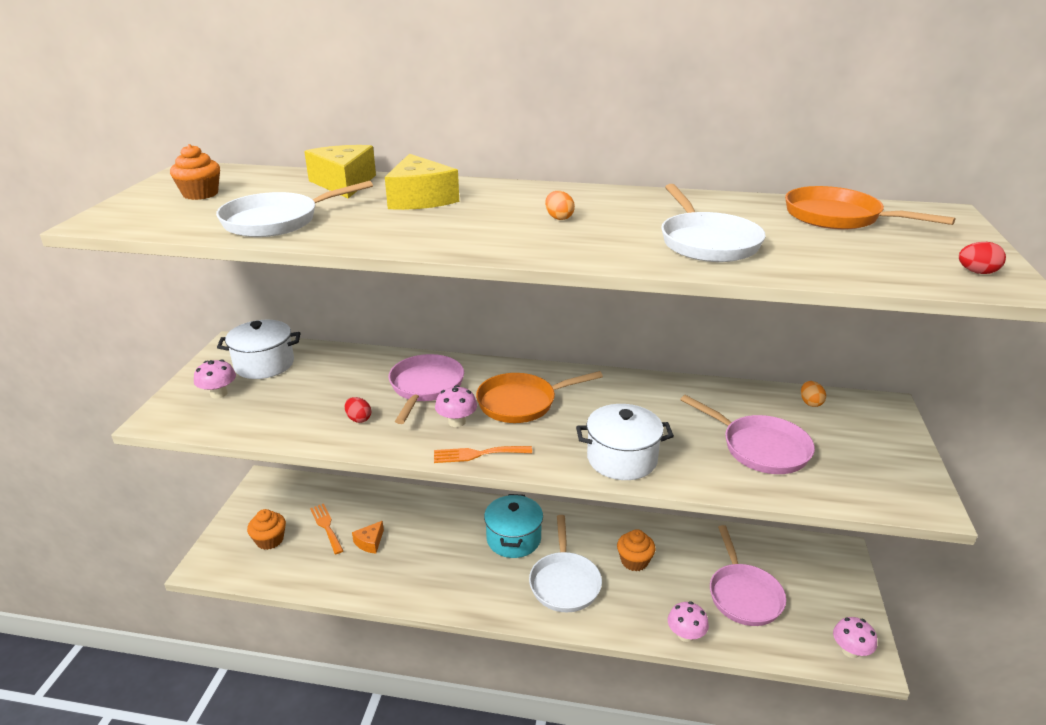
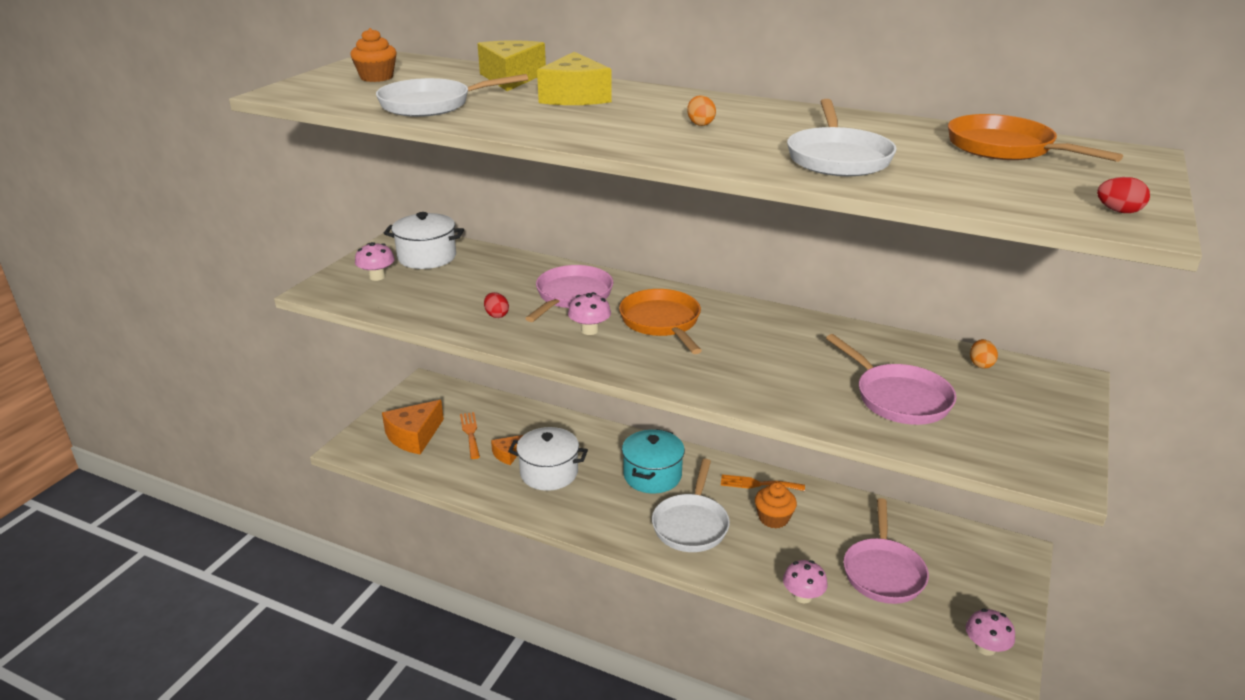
camera: 15 degrees right, 0 degrees up
orange cupcake [247,509,286,550] -> orange cheese [382,400,444,455]
orange fork [434,446,532,463] -> orange fork moved to [721,474,805,491]
orange pan [476,371,603,423] -> orange pan turned 75 degrees clockwise [619,289,702,354]
white pot [576,404,674,480] -> white pot moved to [508,427,588,491]

